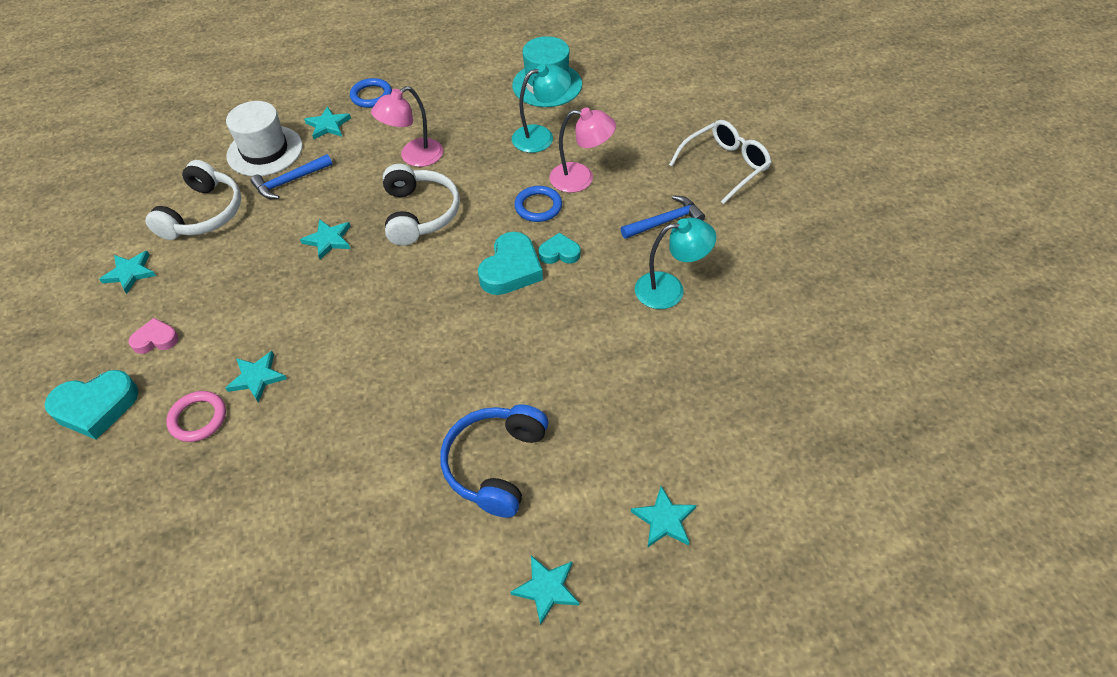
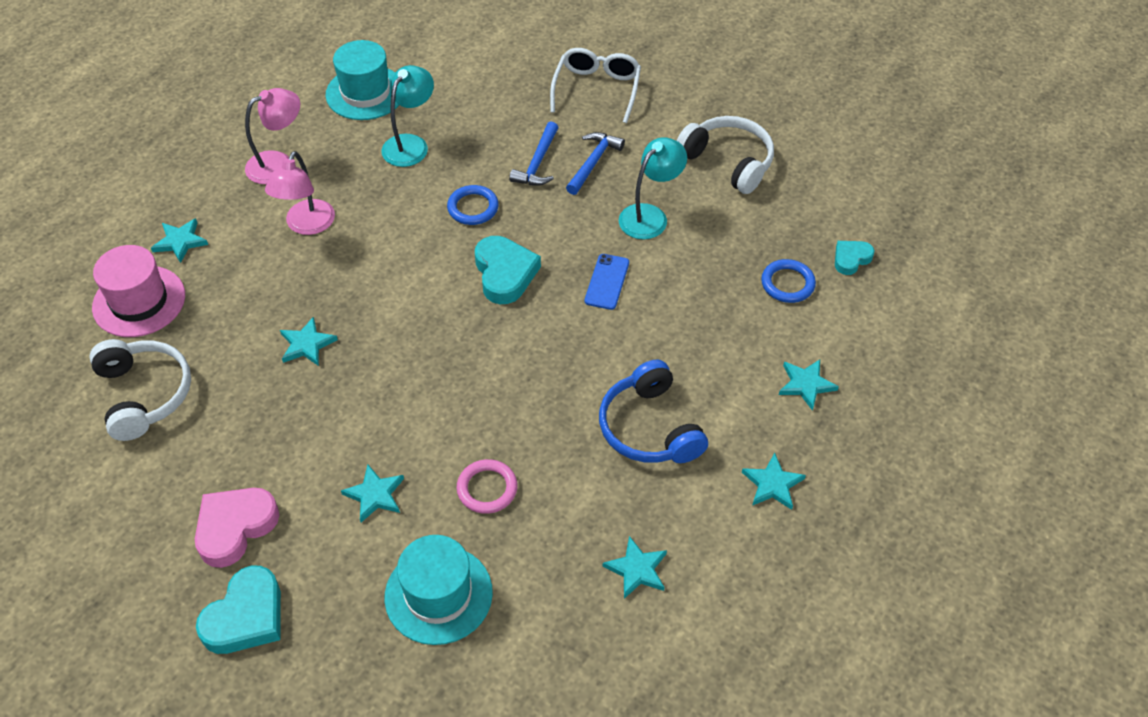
camera: 40 degrees left, 0 degrees up
turquoise star [99,251,156,294] -> turquoise star moved to [603,536,667,599]
pink heart [128,318,179,354] -> pink heart [195,488,279,568], size x1.73
pink ring [166,391,226,442] -> pink ring moved to [456,459,518,514]
white hat [226,101,303,176] -> pink hat [92,245,185,337]
blue hammer [251,154,333,199] -> blue hammer moved to [509,121,559,186]
blue ring [350,78,392,108] -> blue ring moved to [761,259,816,303]
white headphones [383,164,460,246] -> white headphones moved to [677,116,774,194]
turquoise heart [538,233,581,264] -> turquoise heart moved to [835,241,875,275]
pink lamp [550,107,616,193] -> pink lamp moved to [245,88,300,184]
none -> turquoise hat [385,535,493,645]
none -> blue phone [585,254,629,310]

